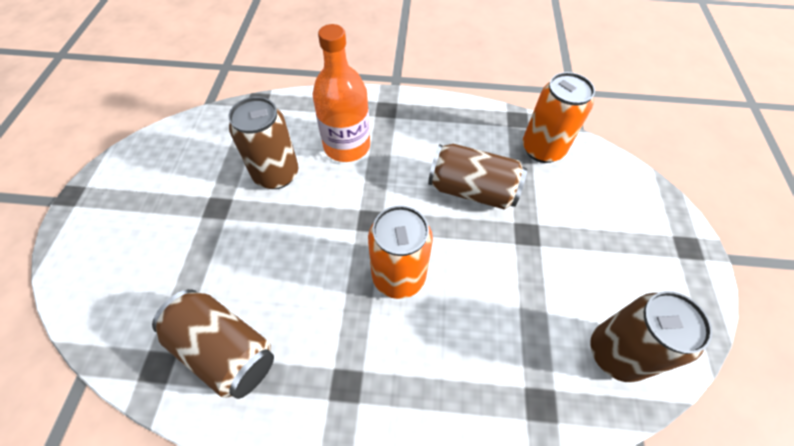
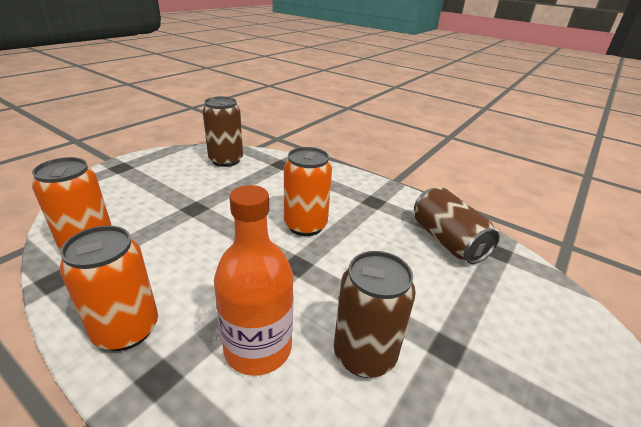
camera: 150 degrees left, 25 degrees down
brown can [428,144,527,209] -> none
none -> orange can [59,225,158,351]

